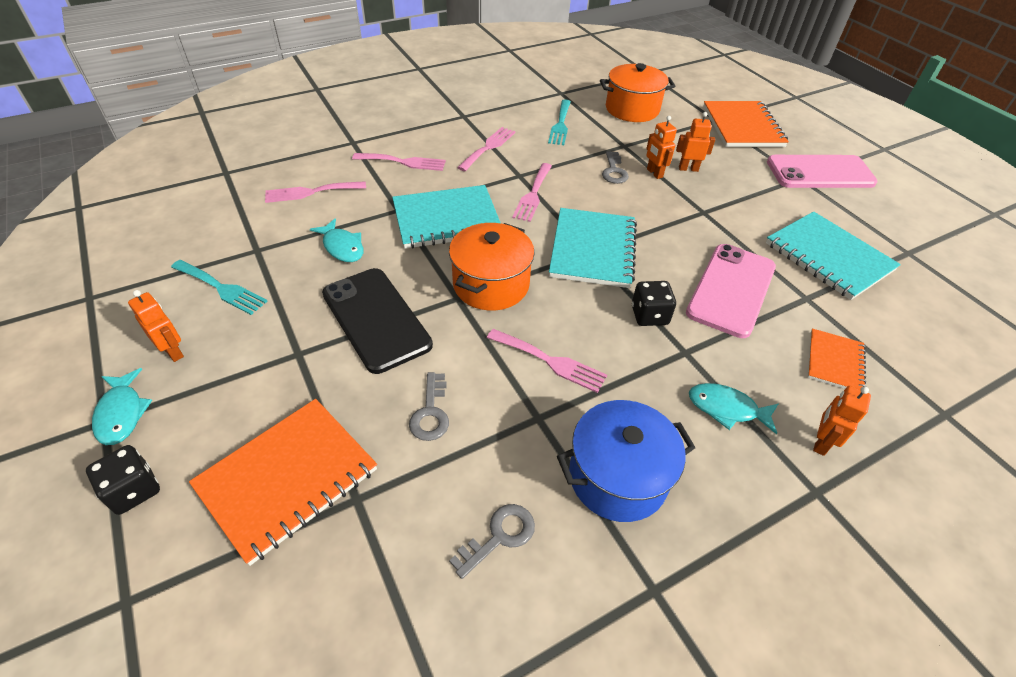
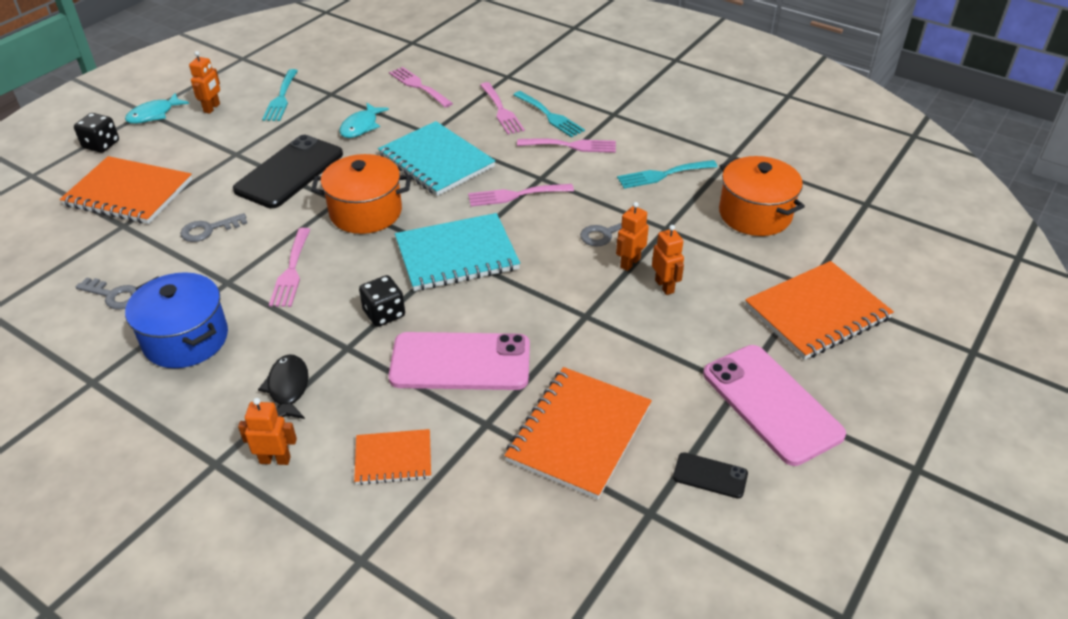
camera: 65 degrees right, 5 degrees down
turquoise fish [689,383,778,434] -> black fish [258,354,308,419]
turquoise notebook [766,212,901,300] -> orange notebook [504,367,652,499]
none -> turquoise fork [513,91,585,138]
none -> black phone [673,452,748,499]

